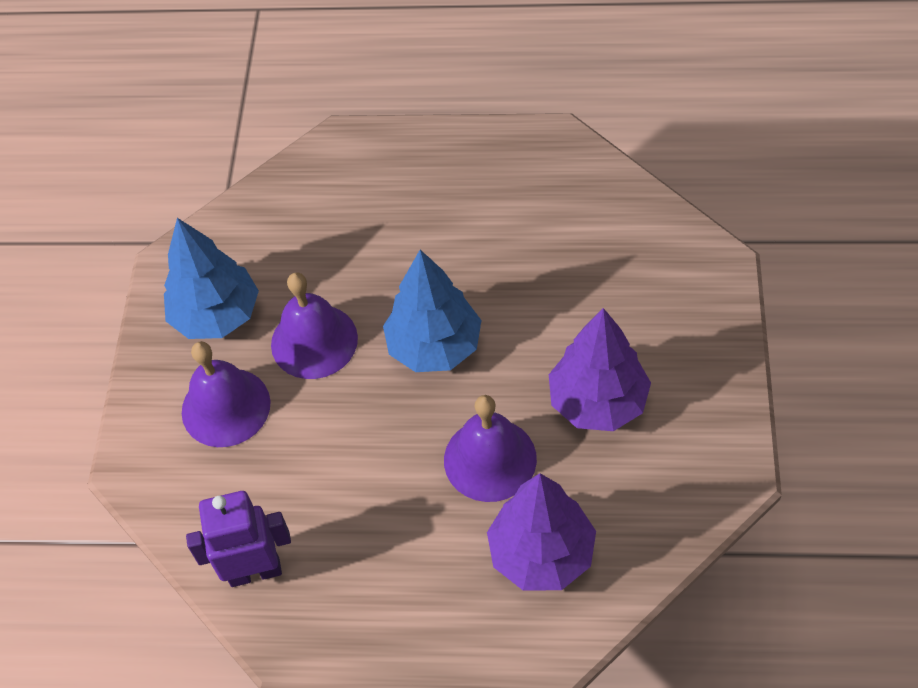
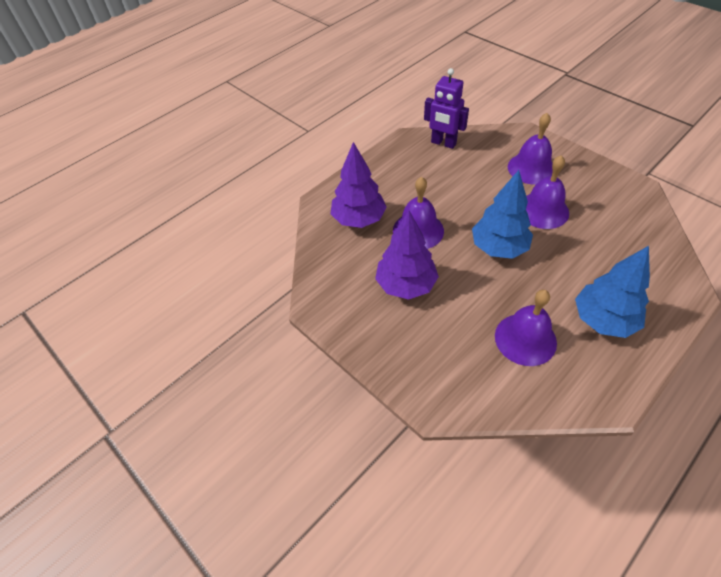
camera: 130 degrees right, 5 degrees down
blue tree [164,218,259,339] -> blue tree moved to [575,246,650,338]
purple robot [186,491,291,587] -> purple robot turned 90 degrees clockwise [424,68,469,149]
none -> purple bell [495,290,557,366]

